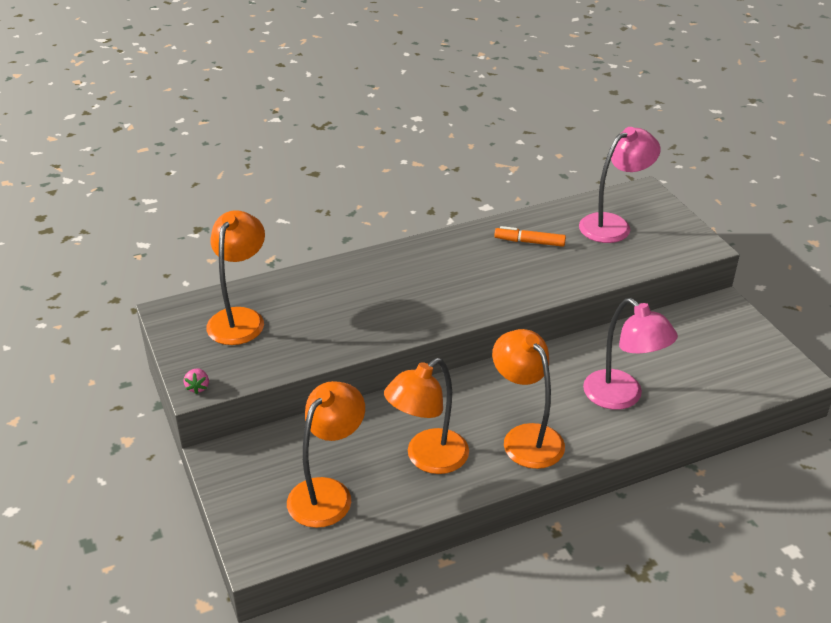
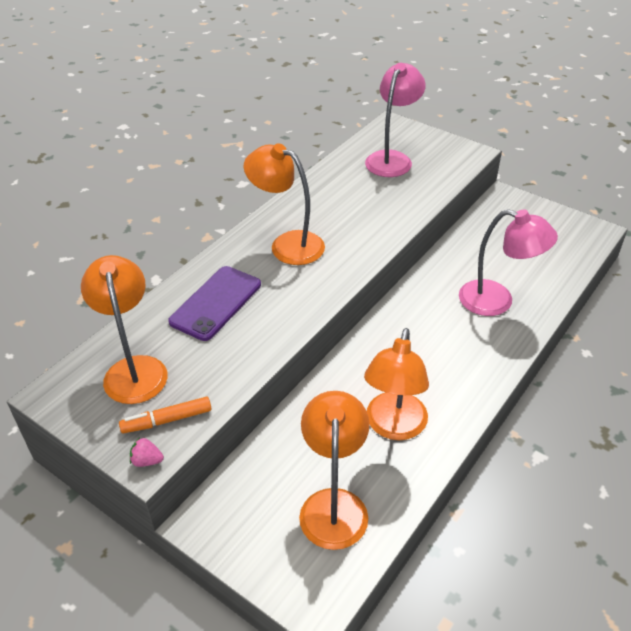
camera: 30 degrees left, 5 degrees up
pink strawberry [184,368,209,394] -> pink strawberry turned 135 degrees clockwise [130,437,164,467]
orange lamp [492,329,565,469] -> orange lamp moved to [243,143,325,265]
orange marker [494,226,566,247] -> orange marker moved to [119,397,212,434]
none -> purple phone [168,266,261,341]

